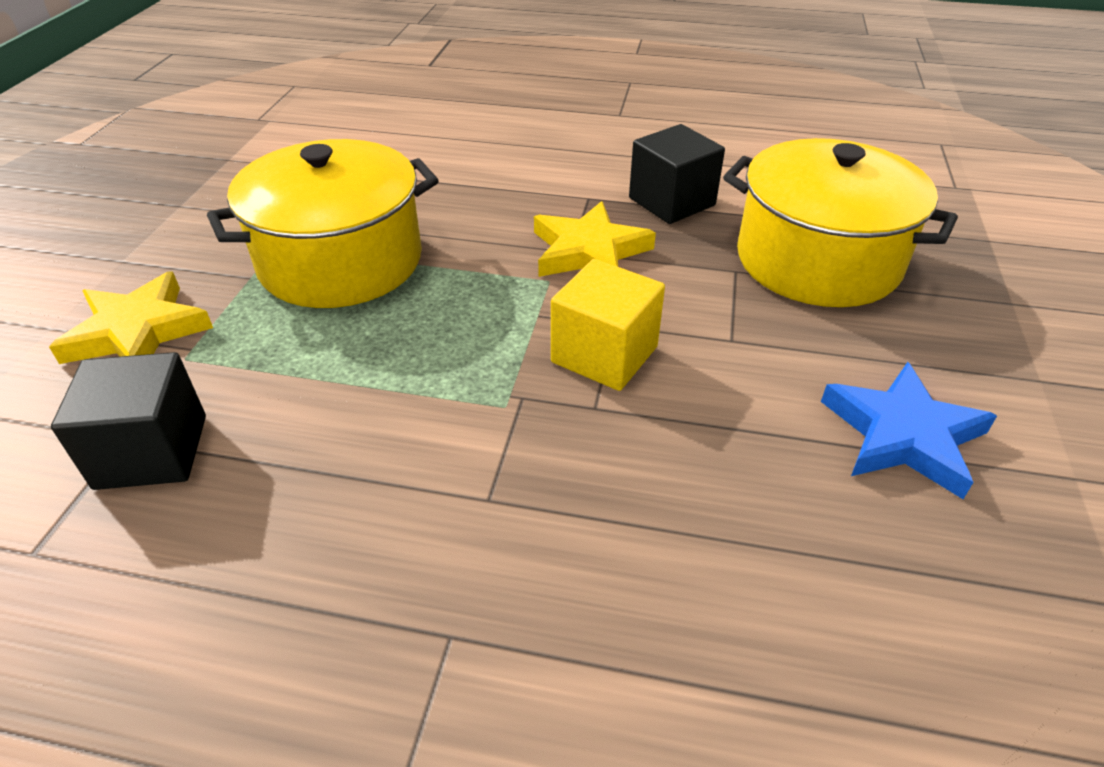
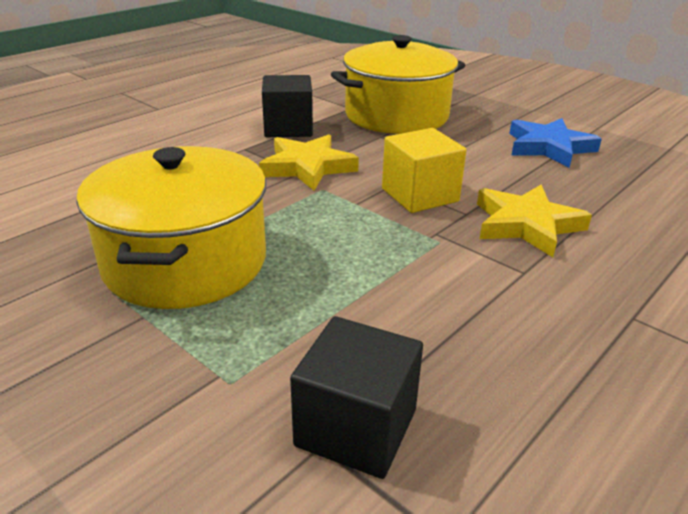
camera: 60 degrees left, 10 degrees down
yellow star [49,271,213,364] -> yellow star moved to [477,184,592,257]

